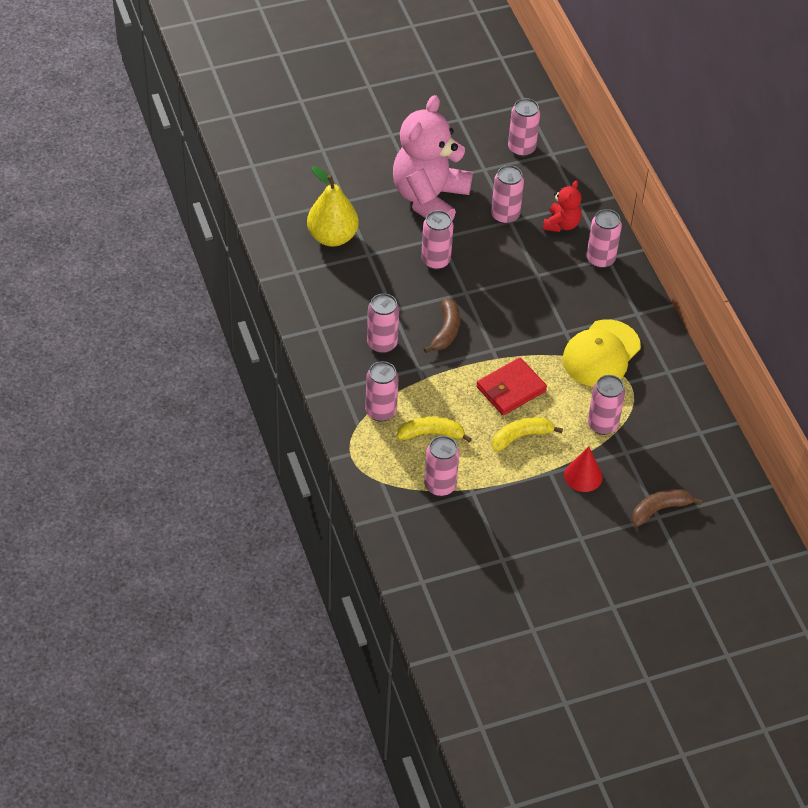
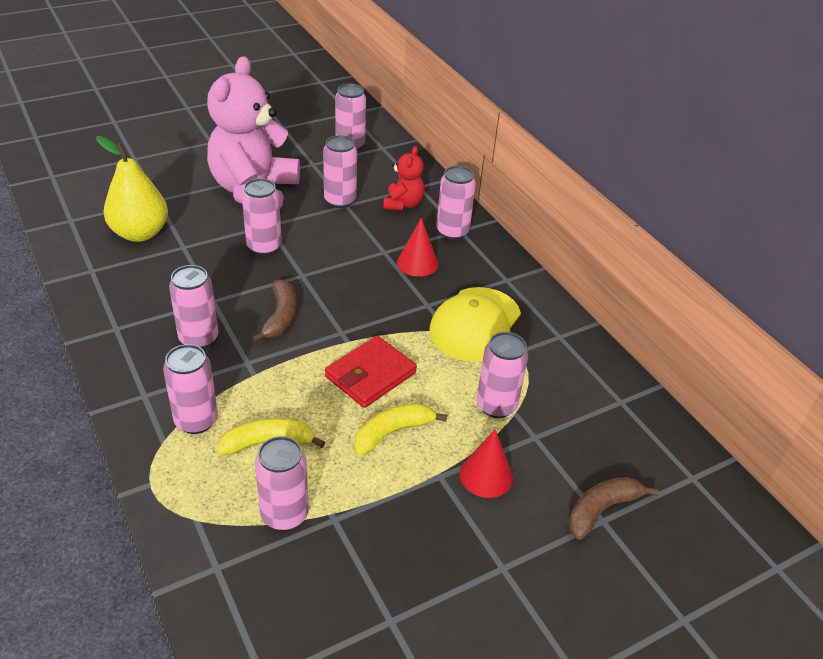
camera: 10 degrees left, 10 degrees down
none -> red cone [397,218,439,277]

